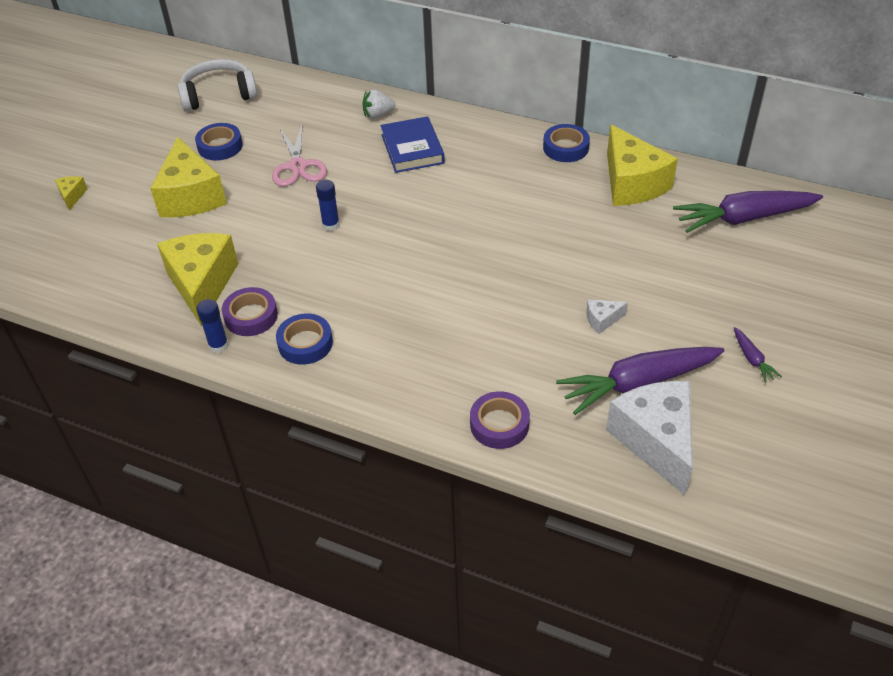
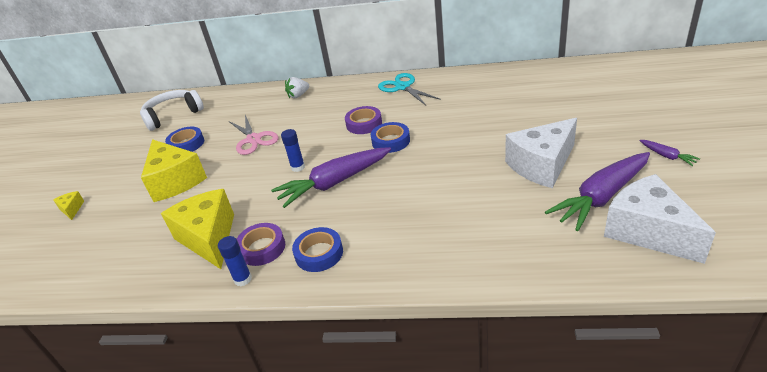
camera: 15 degrees left, 10 degrees down
blue book [381,116,445,173] -> none
purple tape [470,391,530,449] -> purple tape moved to [345,106,382,134]
blue tape [543,124,590,162] -> blue tape moved to [371,122,410,153]
white cheese [586,299,628,334] -> white cheese [505,118,577,188], size x2.36
yellow cheese [607,125,678,206] -> none
purple carrot [673,191,823,233] -> purple carrot moved to [271,147,391,208]
none -> turquoise scissors [378,73,441,105]

